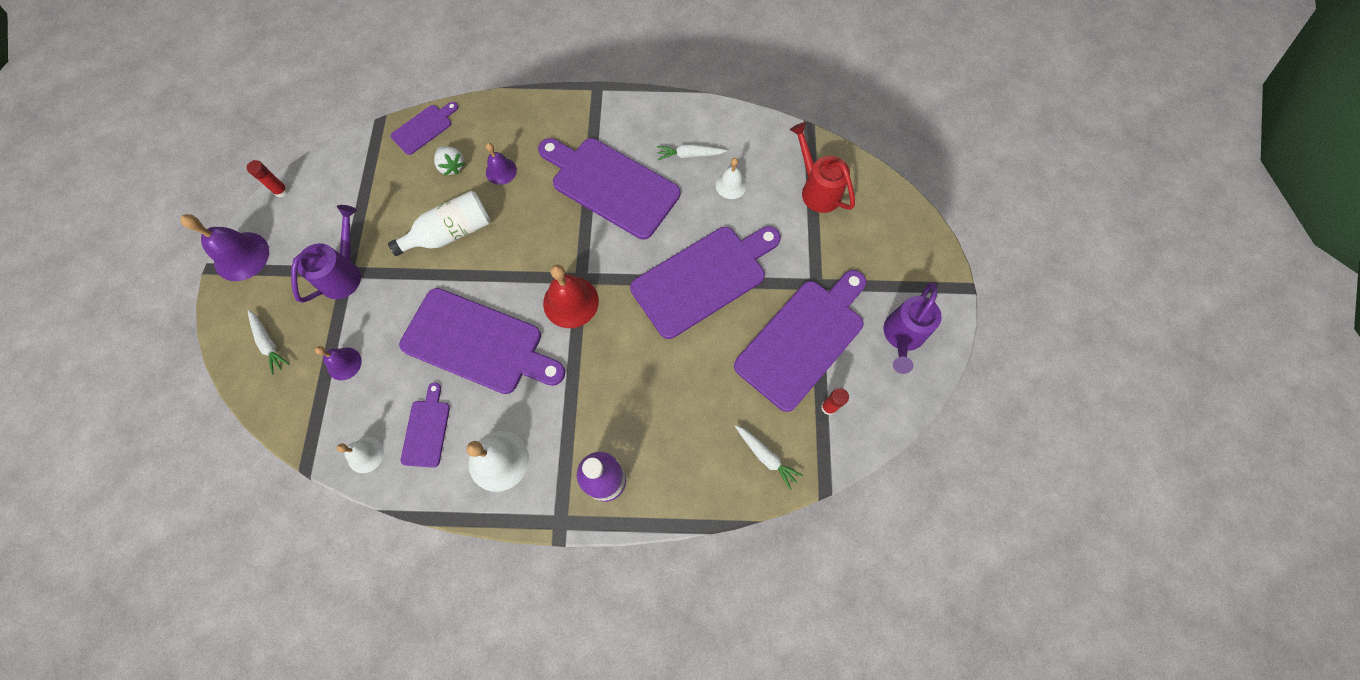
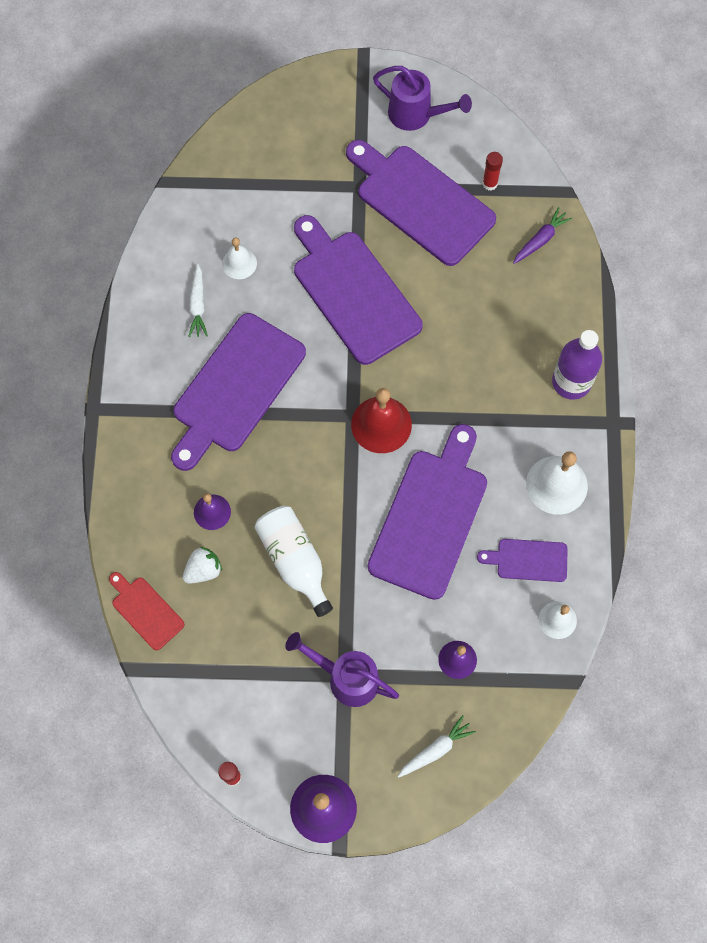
camera: 90 degrees left, 0 degrees up
purple cutting board [391,102,458,155] -> red cutting board [109,572,185,650]
white carrot [735,425,803,490] -> purple carrot [513,207,572,264]
red watering can [790,122,855,213] -> none

